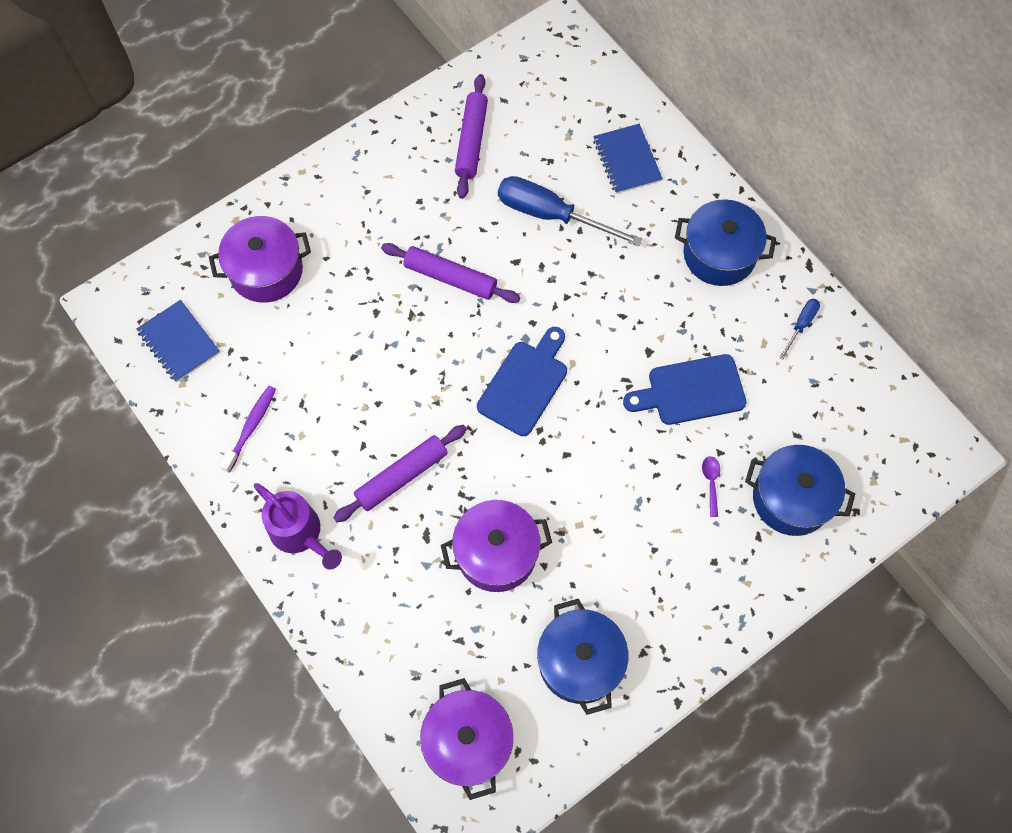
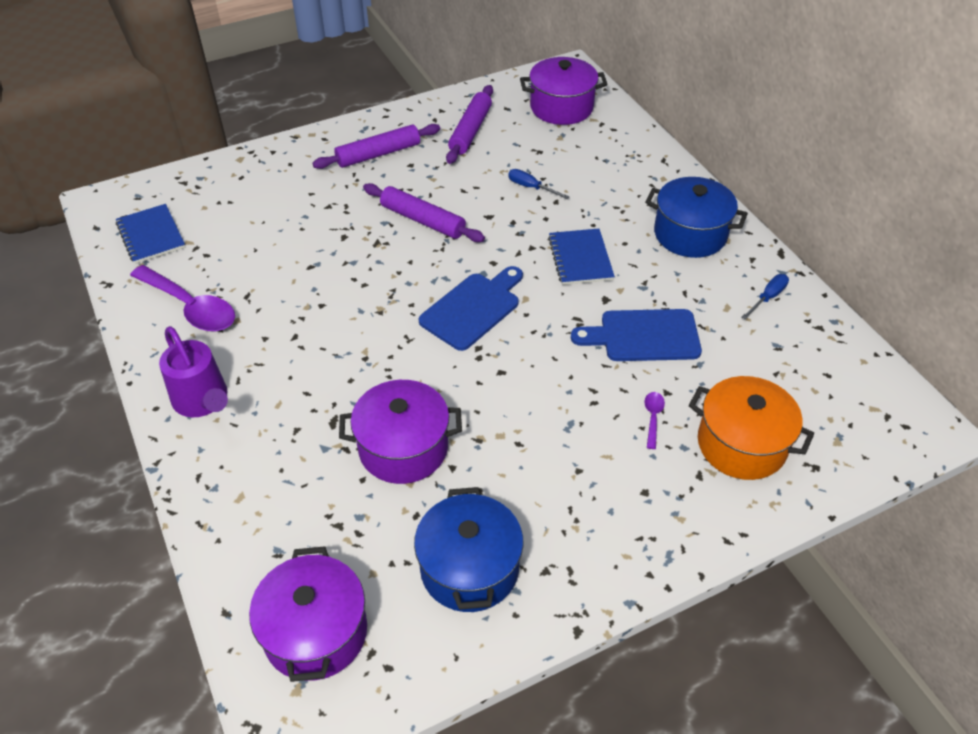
camera: 10 degrees right, 20 degrees down
purple pot [209,216,311,303] -> purple pot moved to [520,57,607,125]
purple toothbrush [220,386,276,473] -> purple spoon [130,265,235,331]
purple rolling pin [333,425,467,522] -> purple rolling pin moved to [312,124,440,169]
blue screwdriver [498,176,642,246] -> blue screwdriver [508,169,569,199], size x0.47
blue notebook [593,124,663,194] -> blue notebook moved to [548,229,615,285]
blue pot [745,445,855,536] -> orange pot [689,376,814,480]

